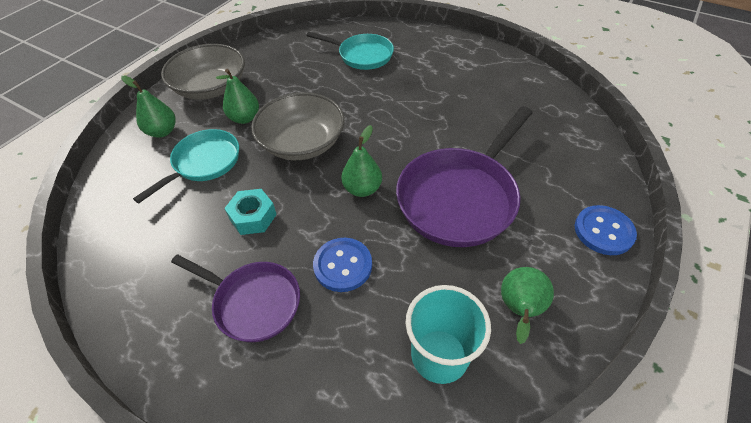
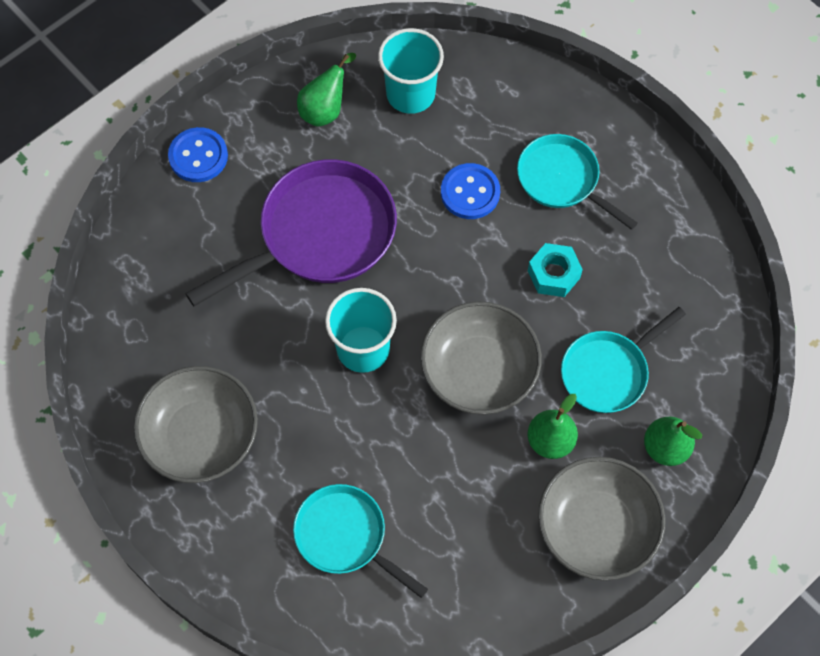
camera: 165 degrees left, 15 degrees up
purple pan [171,255,300,342] -> turquoise pan [517,134,638,230]
green pear [341,125,382,197] -> none
none -> grey bowl [134,366,258,483]
none -> turquoise cup [325,288,397,373]

